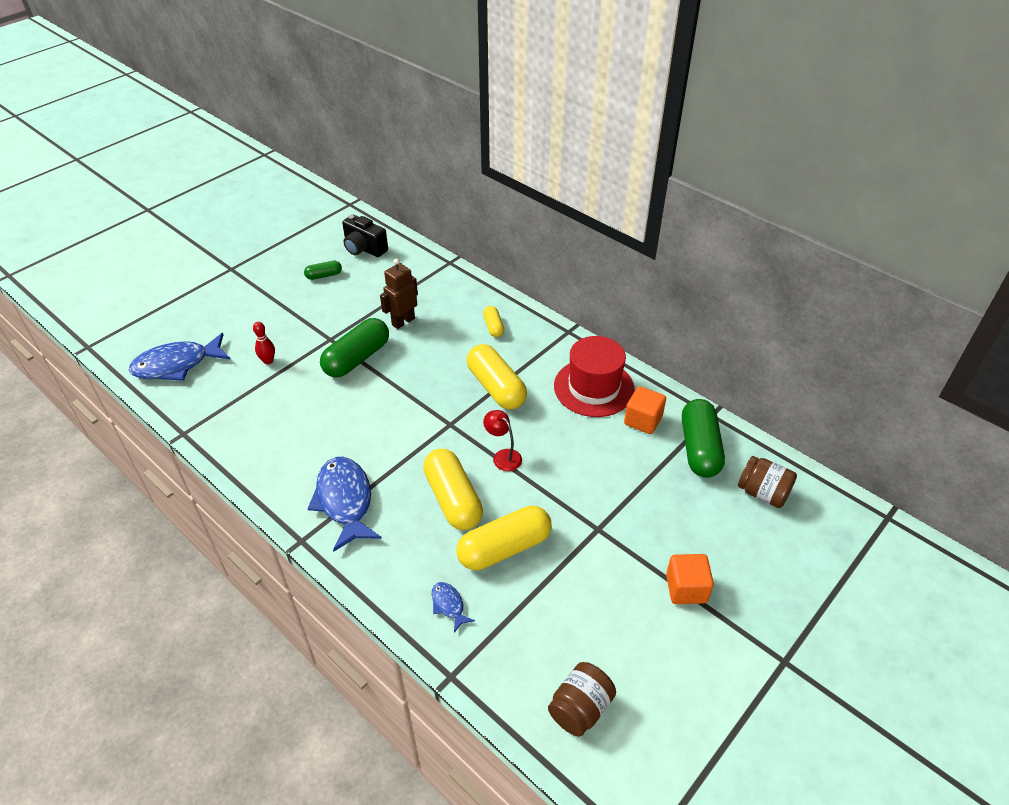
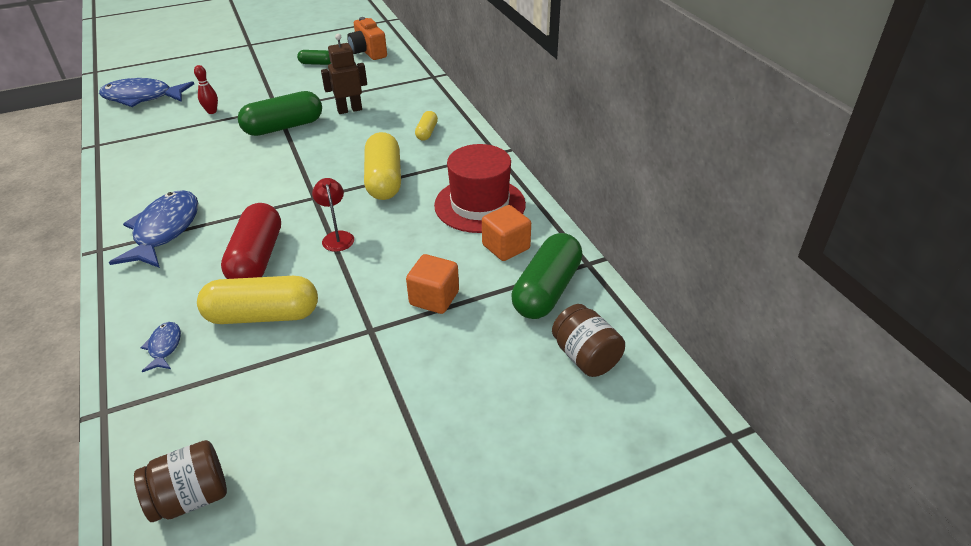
camera: 25 degrees right, 5 degrees down
black camera [342,215,388,257] -> orange camera [347,17,387,60]
yellow capsule [423,449,483,530] -> red capsule [221,203,281,279]
orange cube [666,554,714,604] -> orange cube moved to [406,254,459,314]

